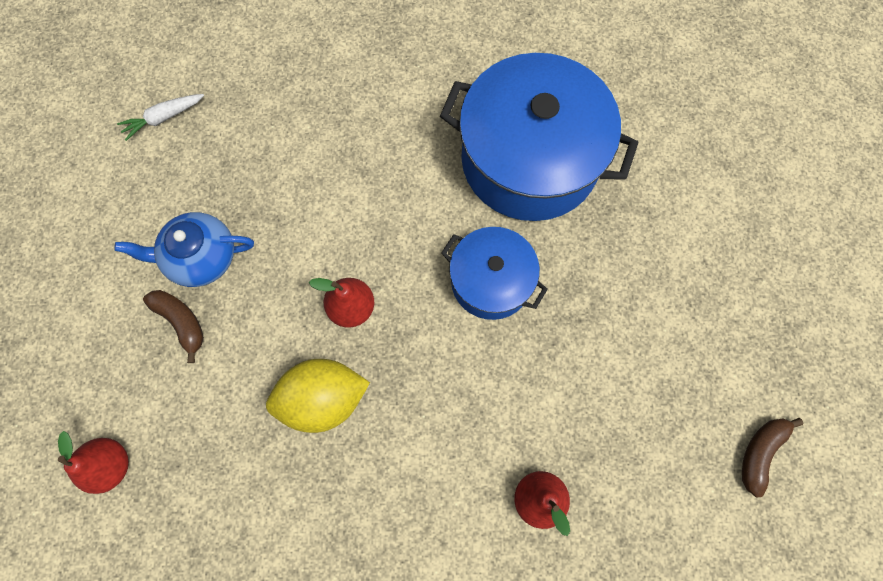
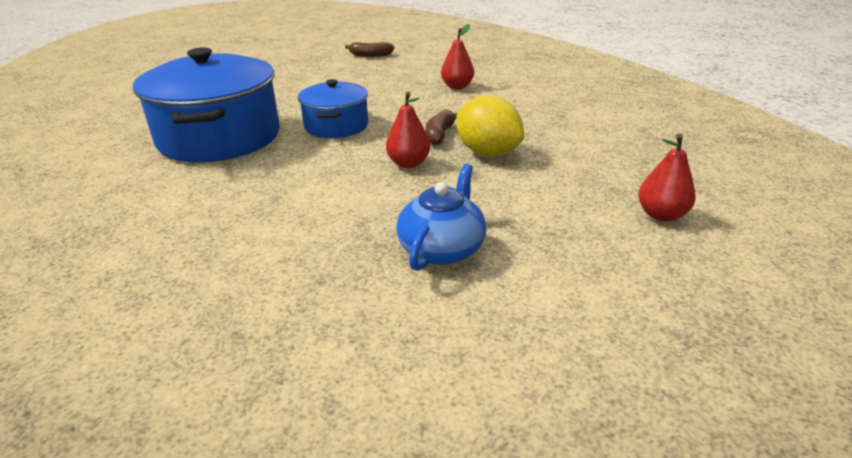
camera: 120 degrees left, 40 degrees down
blue teapot [114,212,254,287] -> blue teapot turned 120 degrees counterclockwise [396,164,486,271]
white carrot [117,94,204,141] -> none
brown banana [143,290,204,363] -> brown banana moved to [425,110,458,145]

